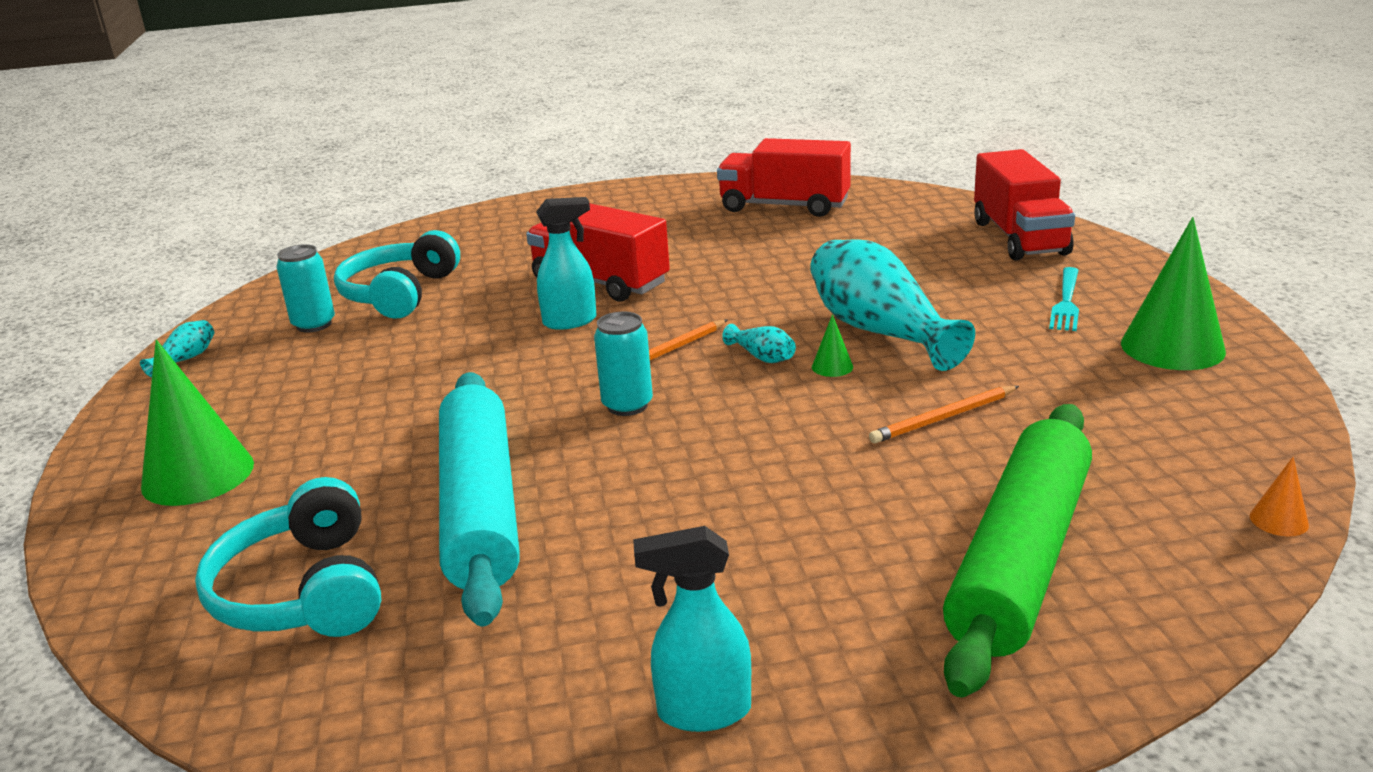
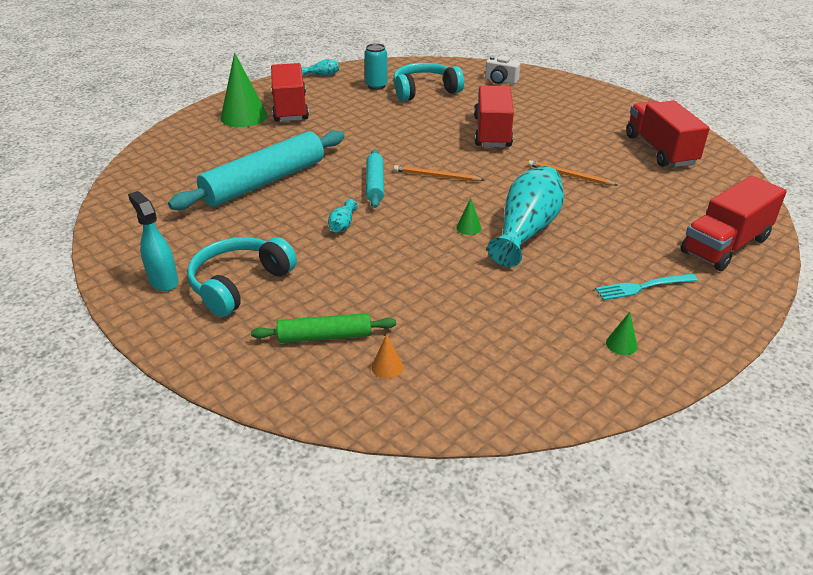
camera: 55 degrees right, 10 degrees up
turquoise headphones [195,477,381,637] -> turquoise headphones moved to [187,237,297,317]
turquoise spray bottle [536,197,597,330] -> none
turquoise can [594,312,653,416] -> turquoise rolling pin [366,149,384,208]
turquoise vase [722,324,796,363] -> turquoise vase moved to [328,199,358,232]
orange pencil [869,386,1019,443] -> orange pencil moved to [528,160,617,186]
green rolling pin [943,404,1092,698] -> green rolling pin [251,313,396,343], size x0.53
green cone [1121,217,1226,370] -> green cone [606,312,637,355], size x0.43
orange cone [1250,457,1309,536] -> orange cone moved to [371,334,403,379]
none -> red truck [271,63,309,121]
none -> white camera [485,55,520,84]

